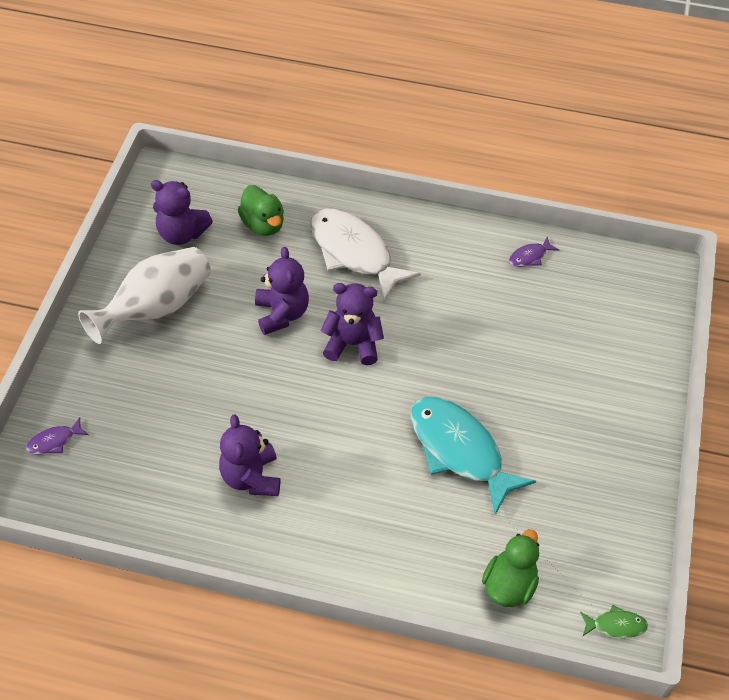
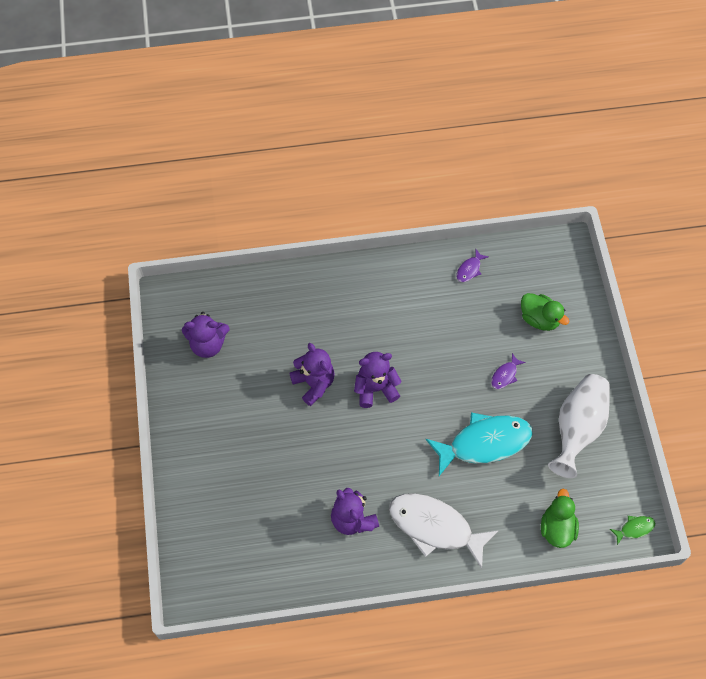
camera: 20 degrees left, 10 degrees up
purple fish [26,417,89,454] -> purple fish moved to [491,353,526,389]
white vase [78,247,211,344] -> white vase moved to [548,374,610,478]
green duck [238,185,284,236] -> green duck moved to [521,293,569,331]
white fish [310,209,421,301] -> white fish moved to [389,493,498,569]
turquoise fish [411,397,536,515] -> turquoise fish turned 135 degrees clockwise [425,412,533,476]

